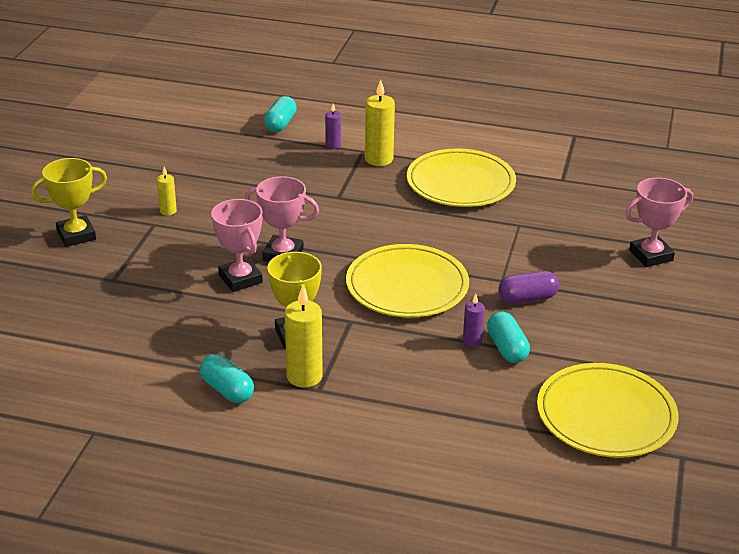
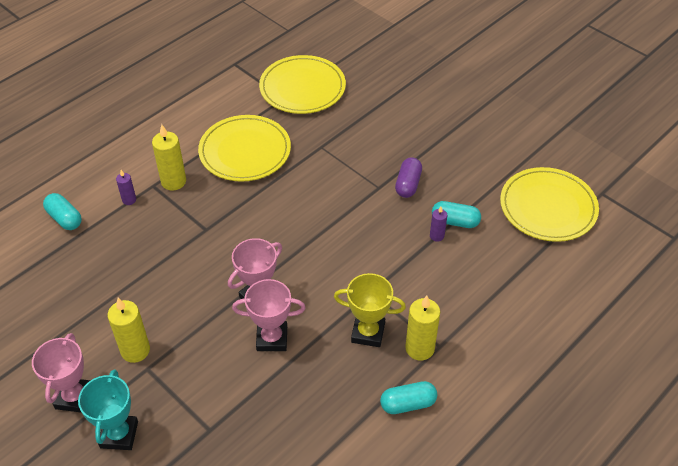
camera: 60 degrees left, 15 degrees up
yellow trophy [31,158,107,247] -> turquoise trophy [78,369,138,450]
yellow candle [157,167,177,215] -> yellow candle [107,298,150,363], size x1.81
yellow plate [346,244,469,317] -> yellow plate moved to [259,55,346,114]
pink trophy [625,178,693,267] -> pink trophy moved to [32,333,91,413]

